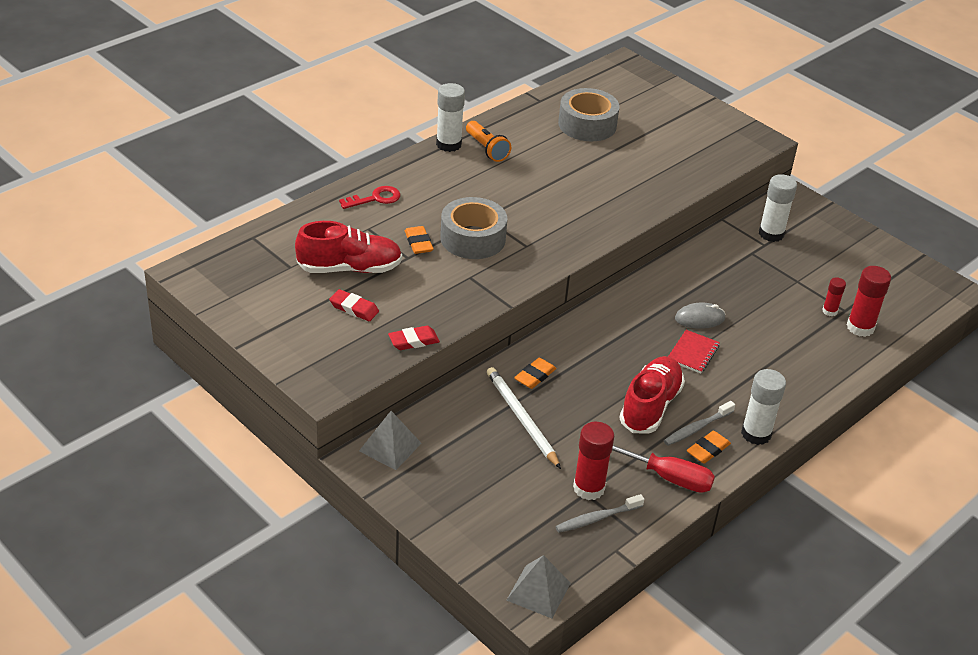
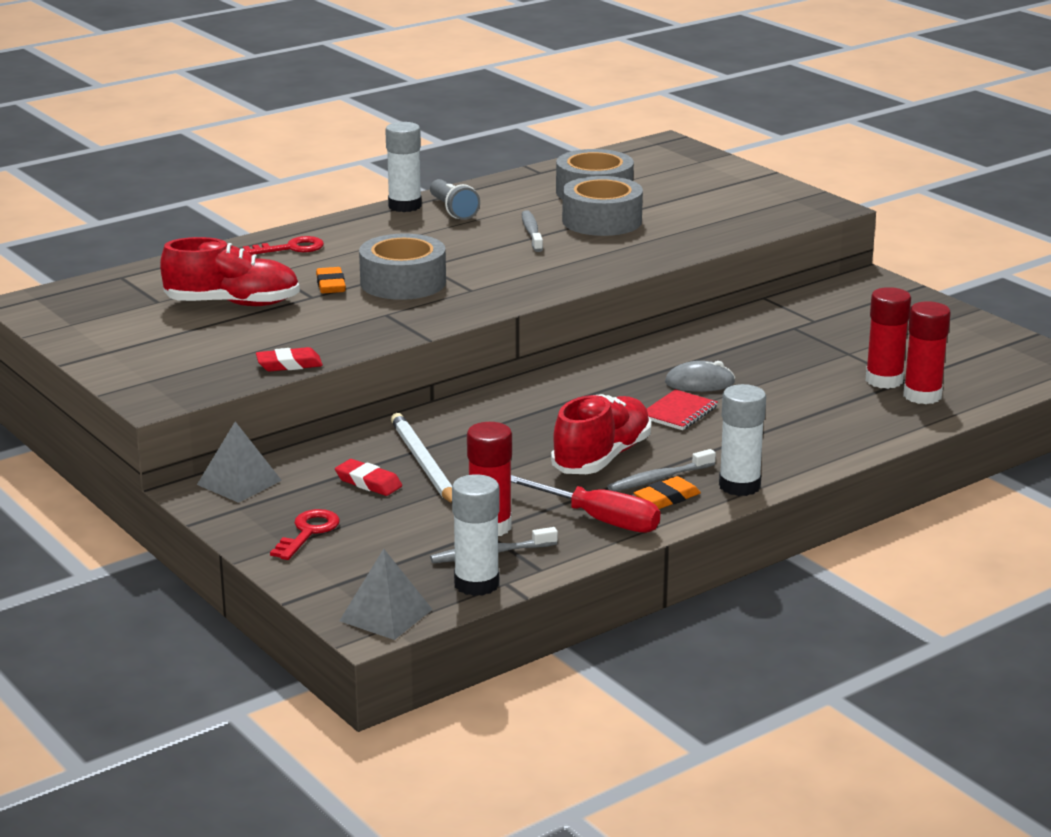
camera: 10 degrees right, 15 degrees down
red eraser [329,289,379,321] -> red eraser moved to [335,459,402,496]
orange flashlight [466,121,511,162] -> grey flashlight [430,179,480,220]
orange eraser [514,358,556,389] -> none
white glue stick [759,174,797,242] -> white glue stick moved to [452,474,500,596]
red glue stick [822,277,846,316] -> red glue stick [866,287,911,389], size x1.80
none -> red key [270,509,340,560]
none -> grey toothbrush [522,210,543,252]
none -> grey tape [562,176,643,236]

